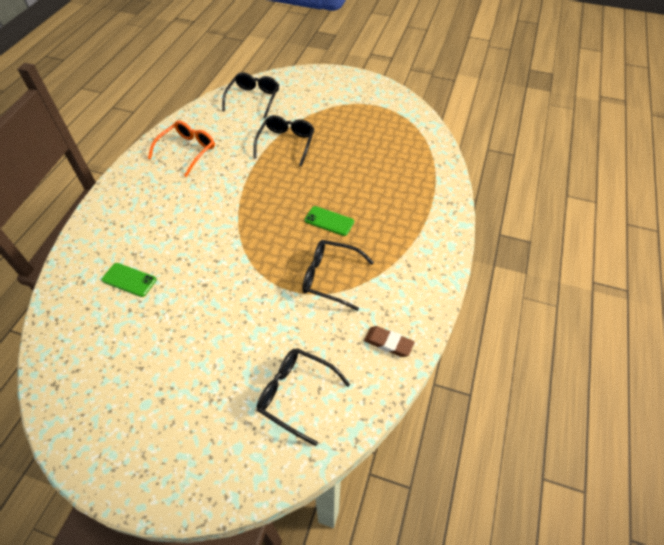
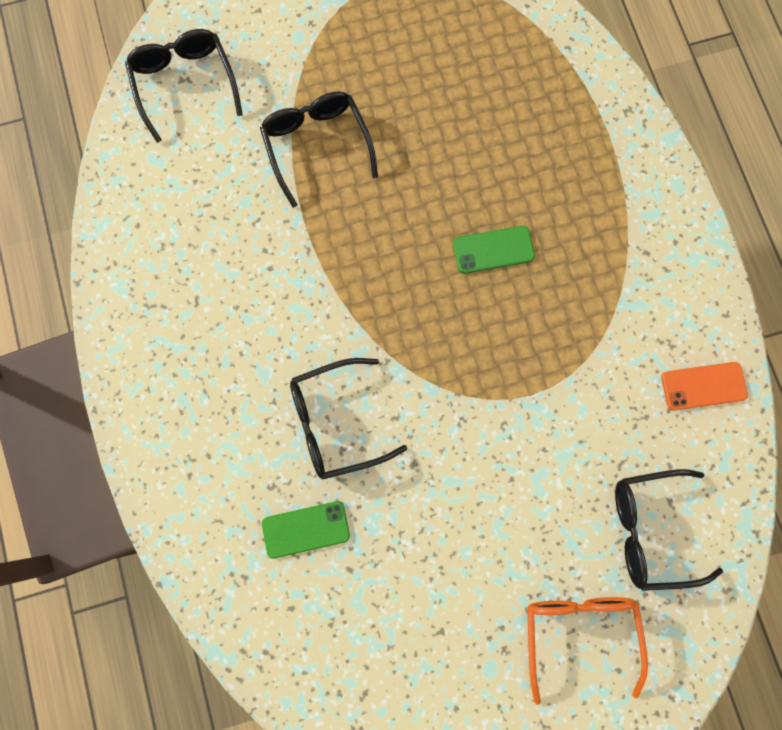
camera: 35 degrees left, 25 degrees up
orange glasses [148,121,215,177] -> orange glasses moved to [527,597,648,705]
black glasses [302,240,374,311] -> black glasses moved to [290,358,407,480]
brown eraser [364,326,415,357] -> orange phone [661,362,748,411]

